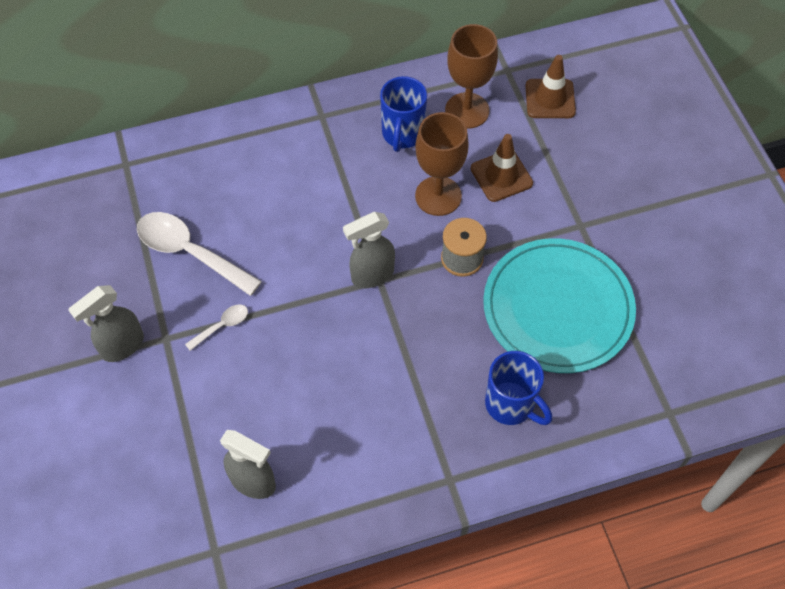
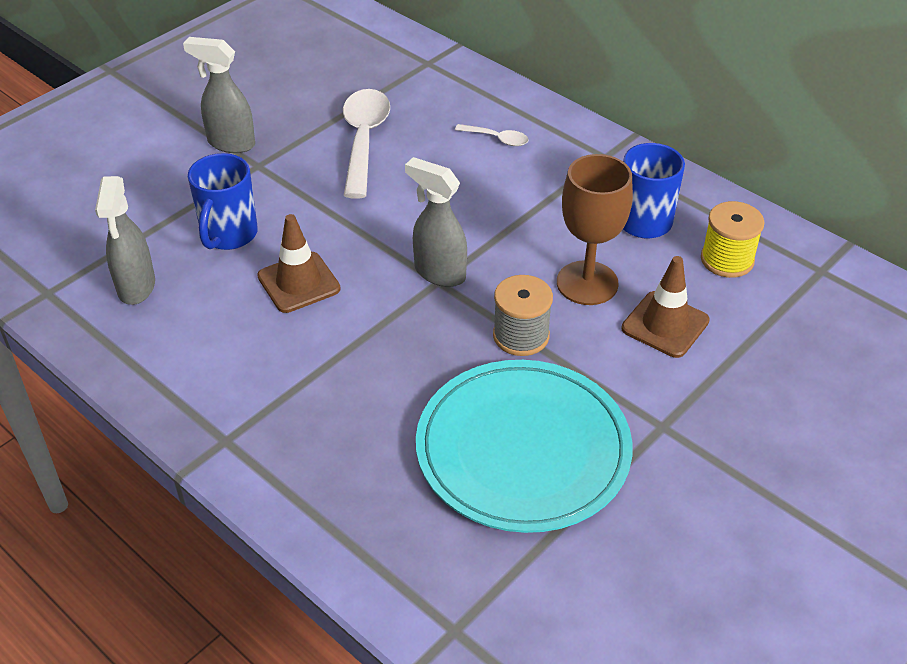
camera: 60 degrees right, 15 degrees down
white spoon [185,305,248,351] -> white spoon moved to [455,124,529,146]
brown goblet [445,24,498,129] -> yellow spool [701,201,764,278]
blue mug [485,351,552,425] -> blue mug moved to [188,153,258,250]
brown traffic cone [526,55,576,118] -> brown traffic cone moved to [257,214,341,313]

